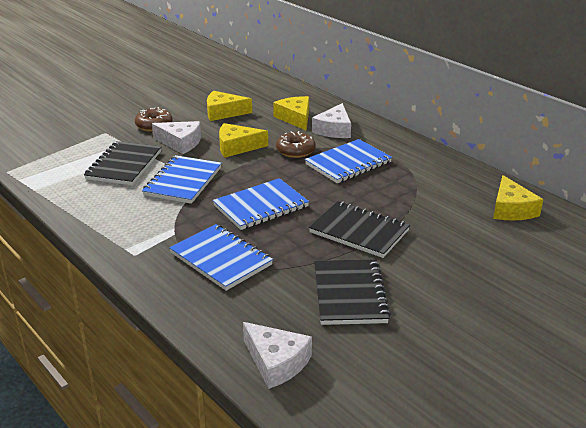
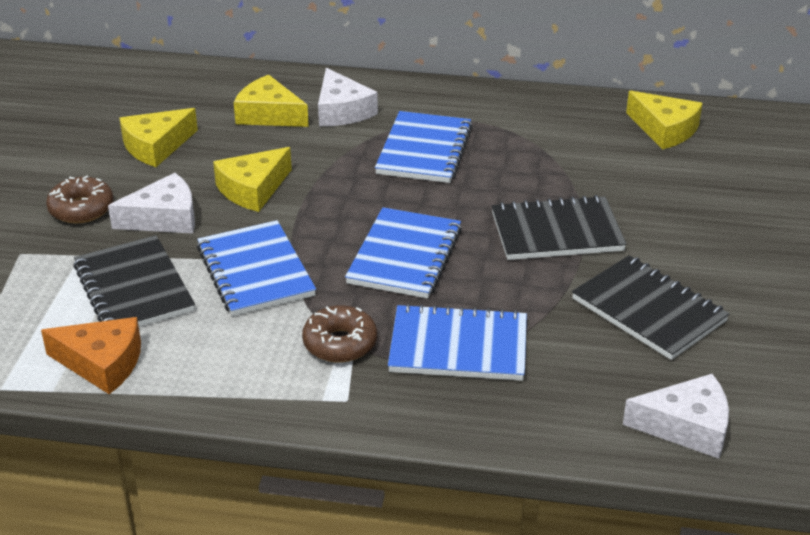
camera: 40 degrees left, 5 degrees up
brown donut [276,131,316,158] -> brown donut moved to [302,305,377,363]
none -> orange cheese [41,317,141,394]

